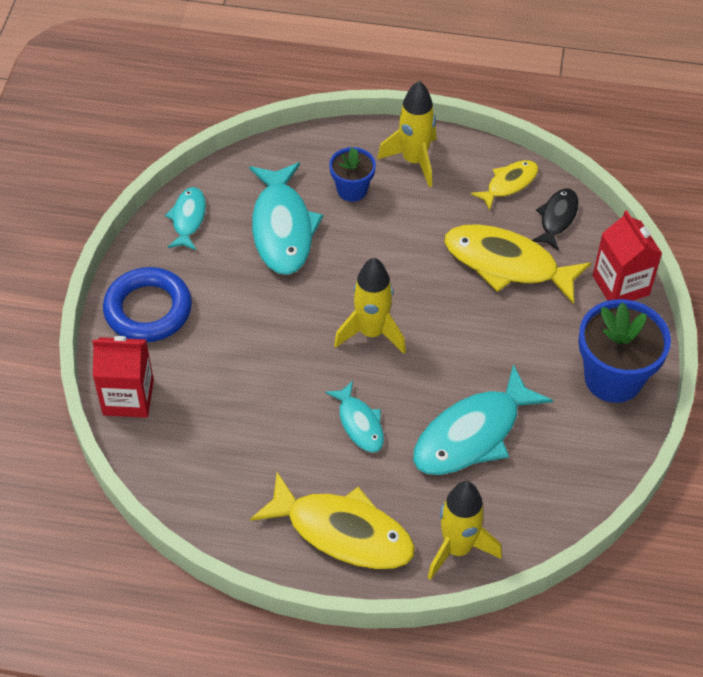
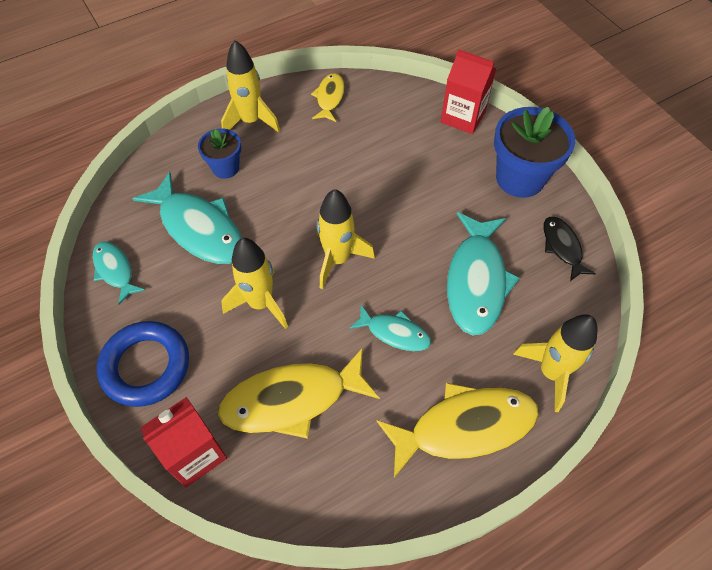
camera: 40 degrees left, 5 degrees up
yellow fish [444,224,591,304] -> yellow fish moved to [218,347,380,439]
black fish [532,188,579,251] -> black fish moved to [543,217,596,281]
none -> yellow rocket [221,238,288,329]

